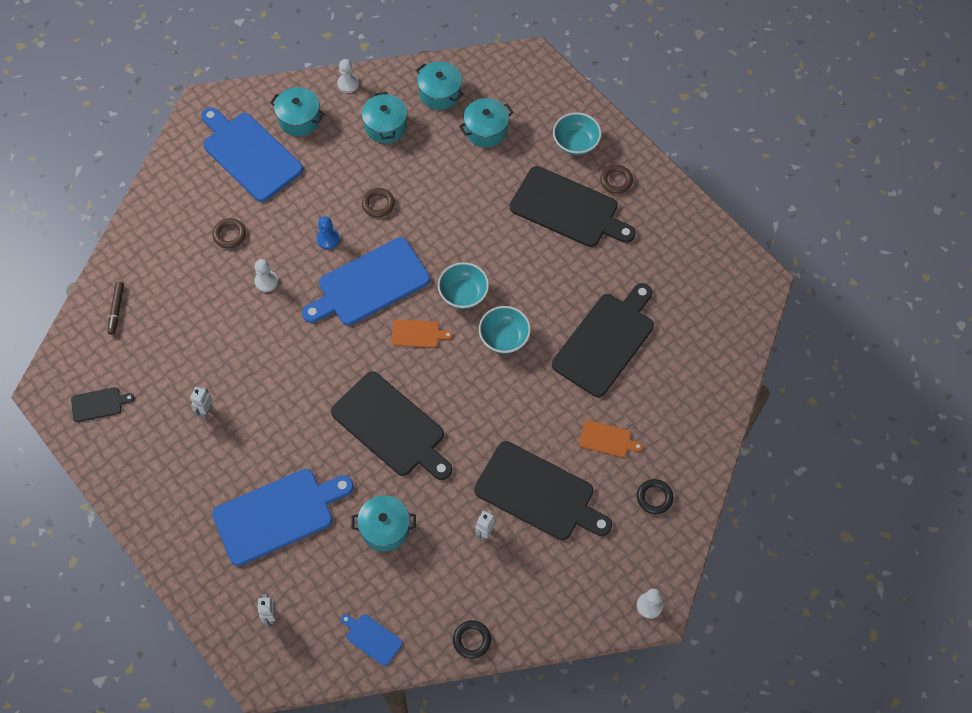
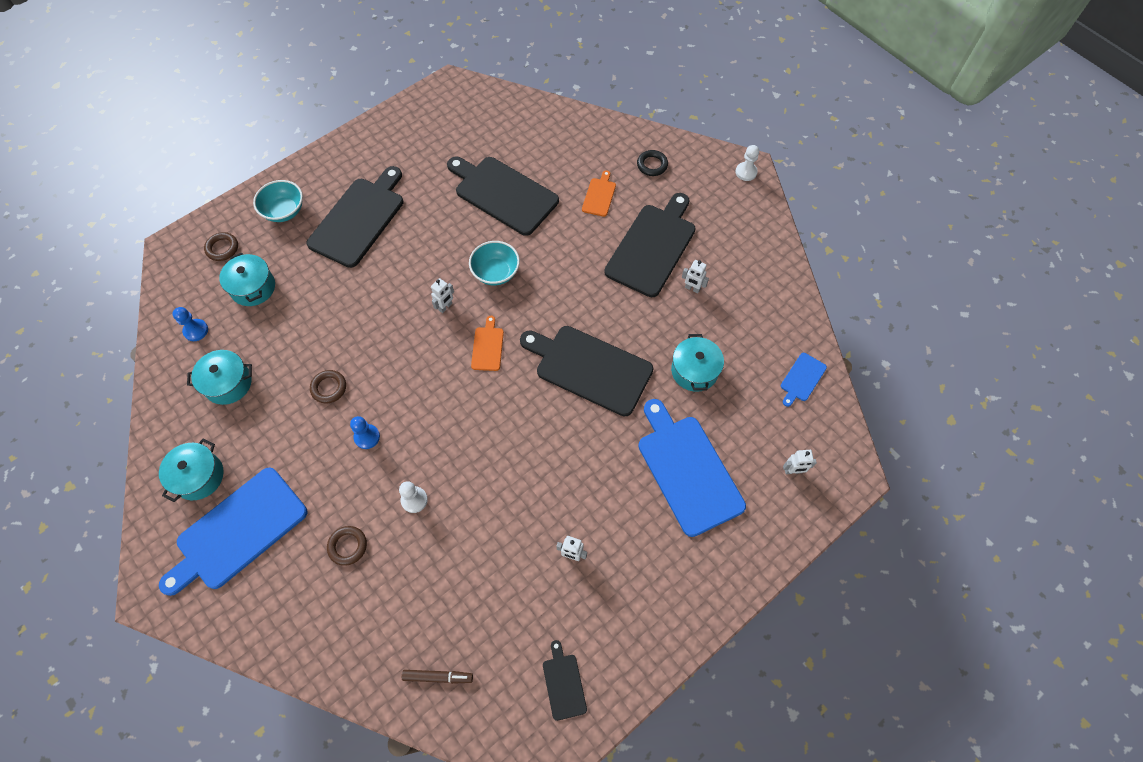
camera: 90 degrees left, 0 degrees up
blue cutting board [302,237,430,325] -> none
black cutting board [331,372,452,480] -> black cutting board turned 105 degrees counterclockwise [520,326,653,416]
white pawn [337,59,359,93] -> none
turquoise pot [416,61,464,110] -> blue pawn [173,307,208,341]
turquoise bowl [438,262,489,309] -> white robot [431,278,454,313]
black ring [453,620,491,659] -> none
brown ring [600,165,633,194] -> brown ring moved to [204,232,238,261]

